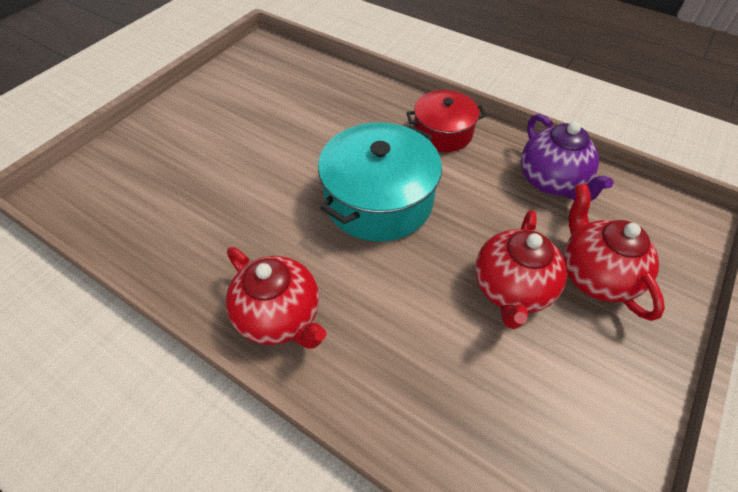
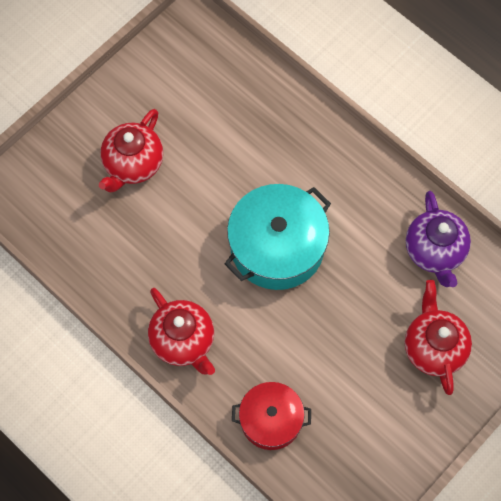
camera: 10 degrees right, 15 degrees up
red pot [406,90,486,152] -> red pot moved to [232,382,311,450]
red teapot [475,210,567,329] -> red teapot moved to [99,109,163,192]

